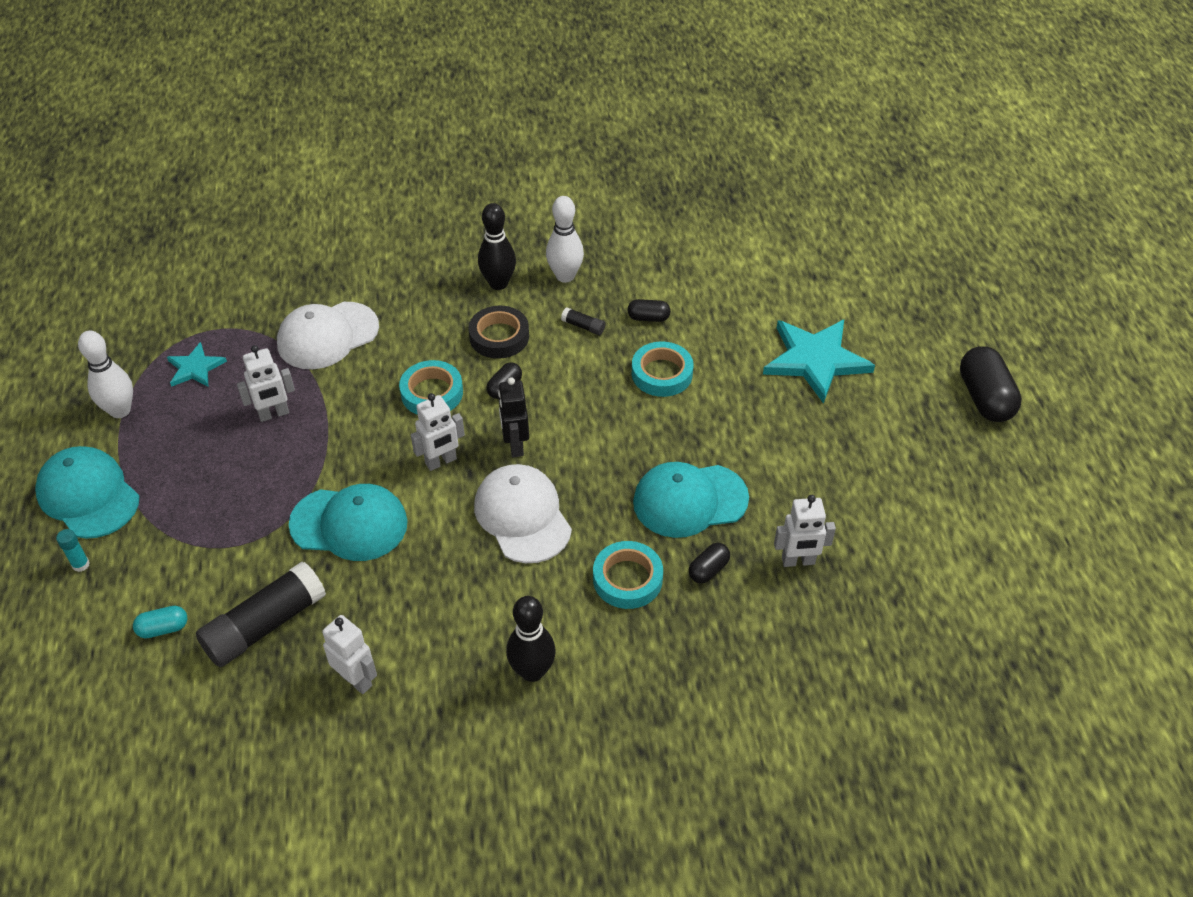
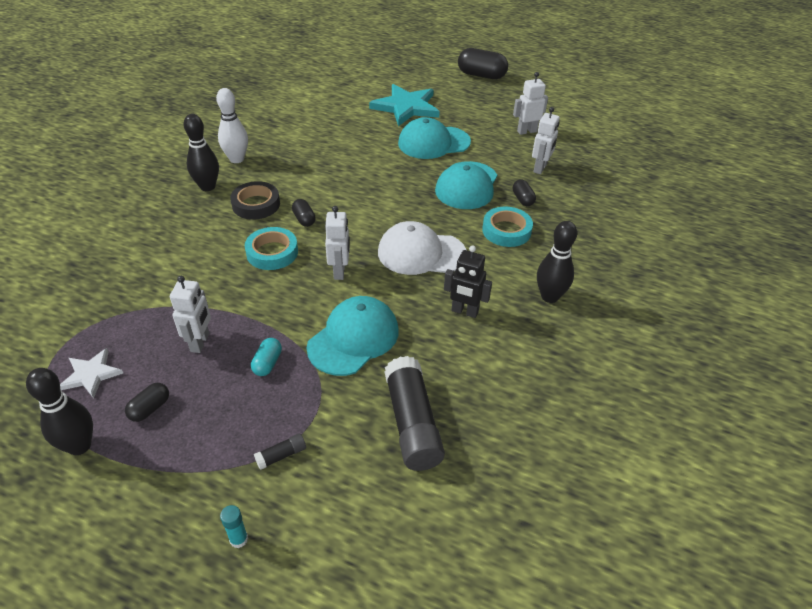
camera: 60 degrees left, 5 degrees down
turquoise cap [35,446,140,539] -> turquoise cap moved to [398,117,471,159]
white bowling pin [78,331,133,418] -> black bowling pin [26,368,93,455]
turquoise capsule [133,606,188,638] -> turquoise capsule moved to [251,338,282,376]
turquoise star [167,342,227,387] -> white star [60,348,124,398]
white cap [277,302,379,369] -> none
white robot [322,615,377,694] -> white robot moved to [513,72,548,135]
black robot [498,377,529,457] -> black robot moved to [444,245,492,318]
black glue stick [561,307,605,335] -> black glue stick moved to [254,433,306,470]
black capsule [627,299,671,322] -> black capsule moved to [125,383,169,422]
turquoise tape [632,341,693,397] -> none

